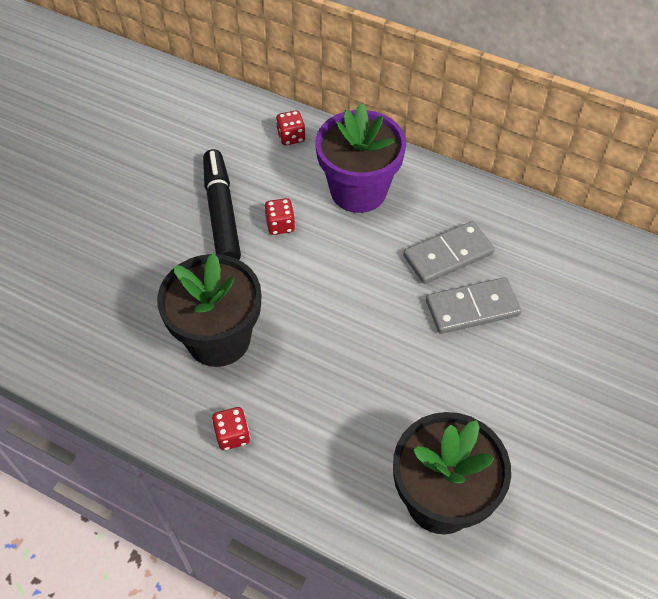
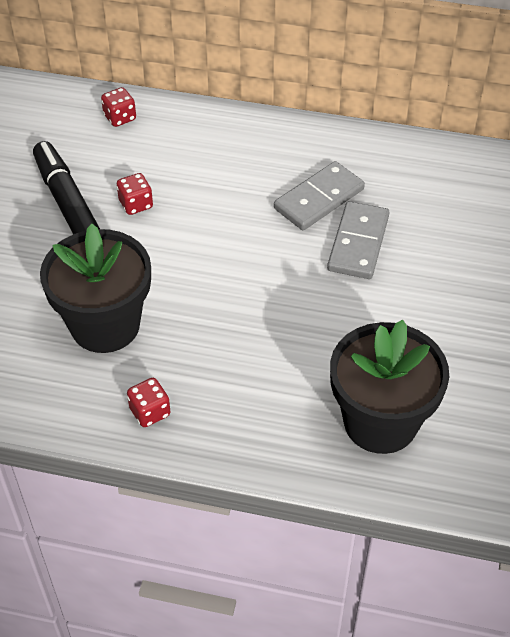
camera: 15 degrees left, 5 degrees down
purple flower pot [315,103,406,213] -> none
grey domino [426,277,522,334] -> grey domino turned 45 degrees counterclockwise [327,201,390,279]

